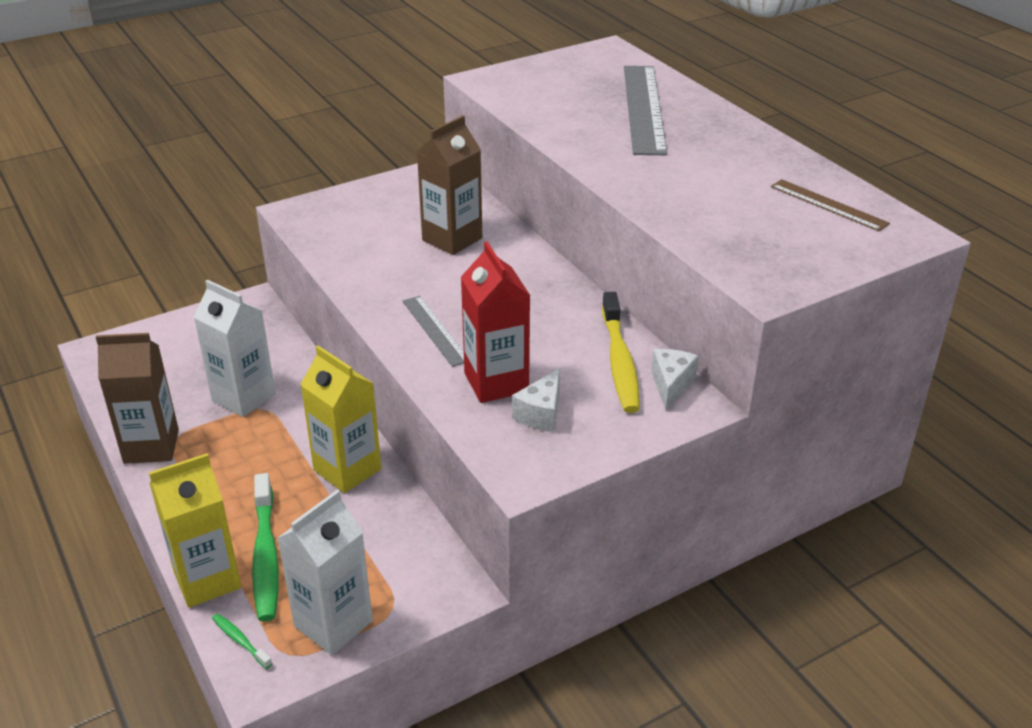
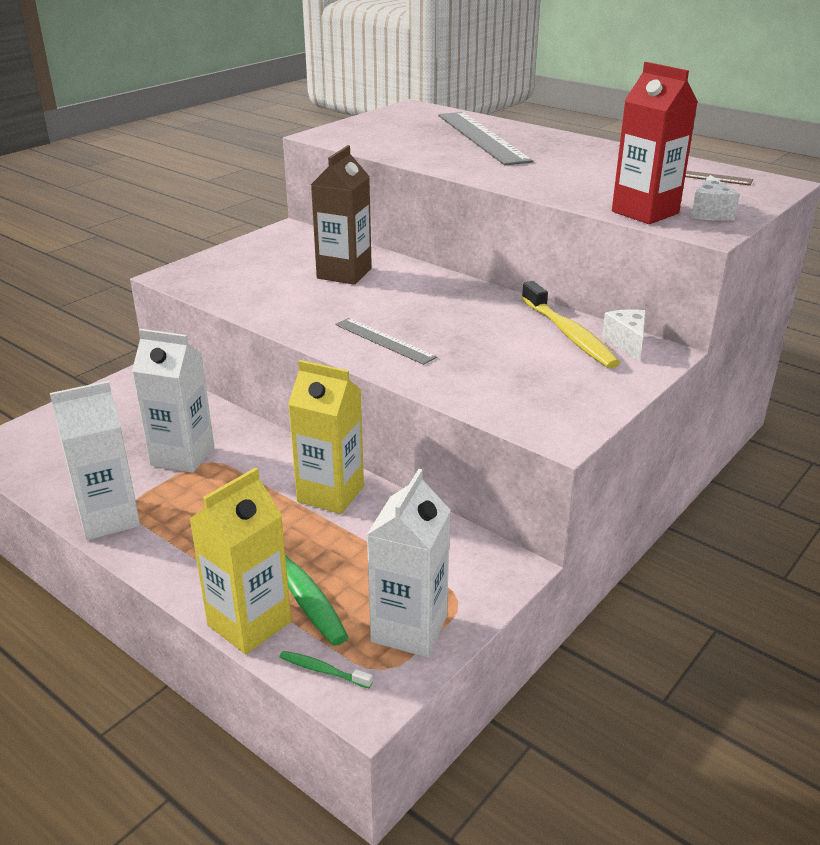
camera: 20 degrees left, 5 degrees down
brown carton [96,333,179,464] -> white carton [50,381,140,540]
red carton [461,241,531,403] -> red carton moved to [612,62,698,224]
white cheese [512,368,560,432] -> white cheese moved to [691,175,740,221]

